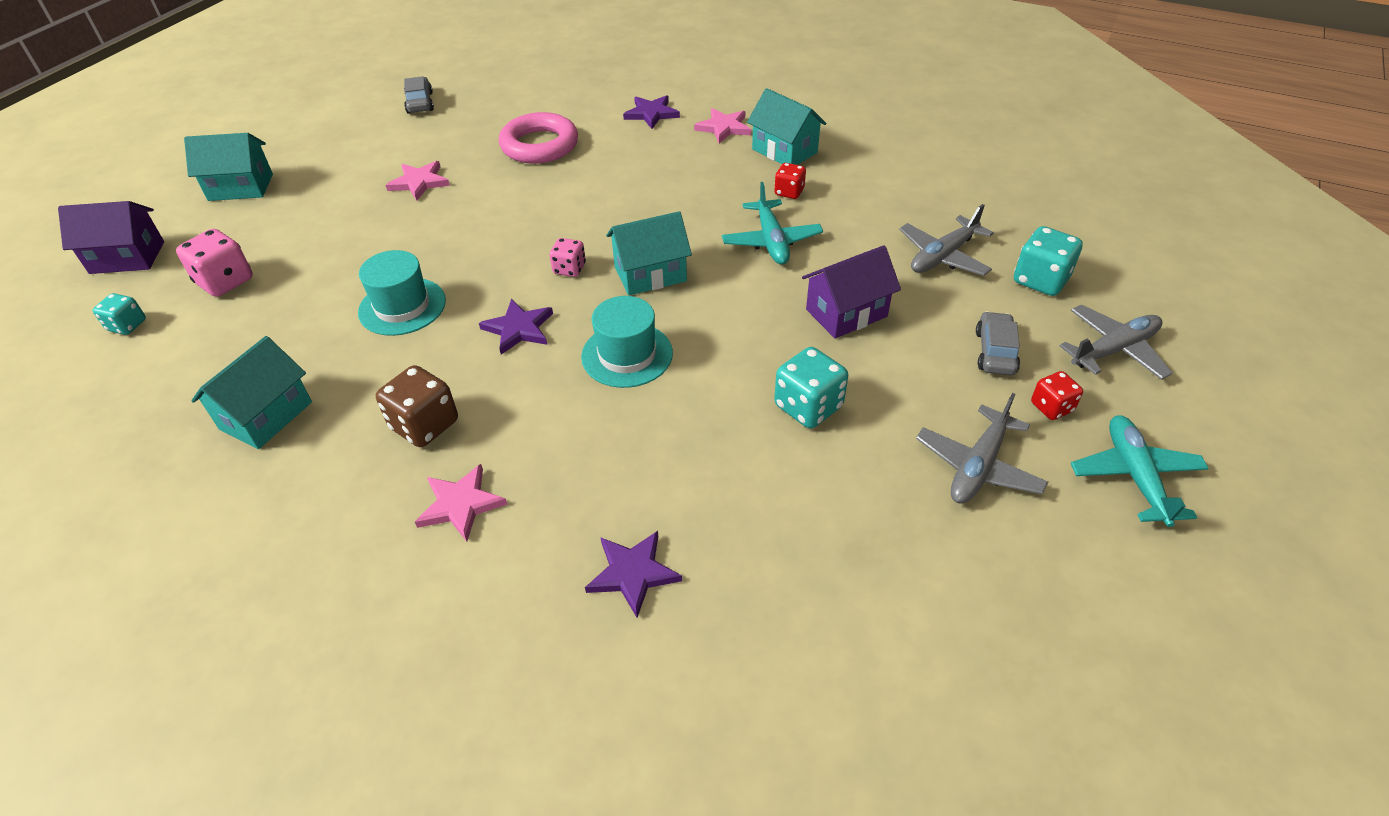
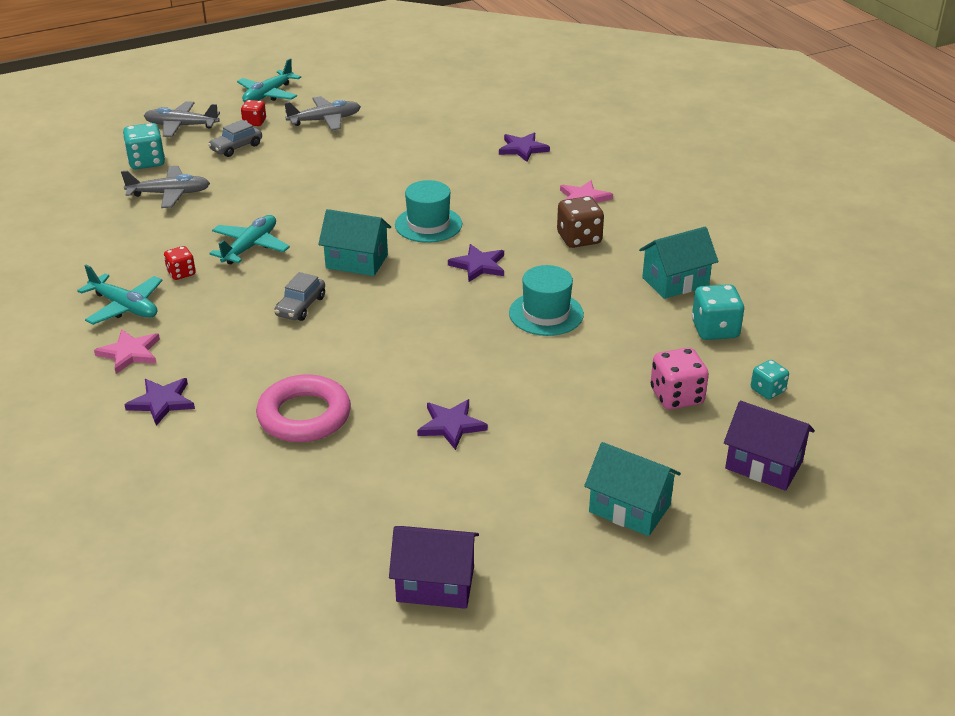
camera: 145 degrees left, 10 degrees down
pink star [386,161,450,201] -> purple star [417,399,488,450]
grey car [404,76,434,114] -> grey car moved to [274,272,325,321]
pink dice [550,238,586,277] -> none
turquoise house [747,88,826,165] -> turquoise plane [77,264,163,325]
turquoise dice [774,347,848,428] -> turquoise dice moved to [692,284,745,340]
purple house [802,245,901,339] -> purple house moved to [389,526,479,609]

